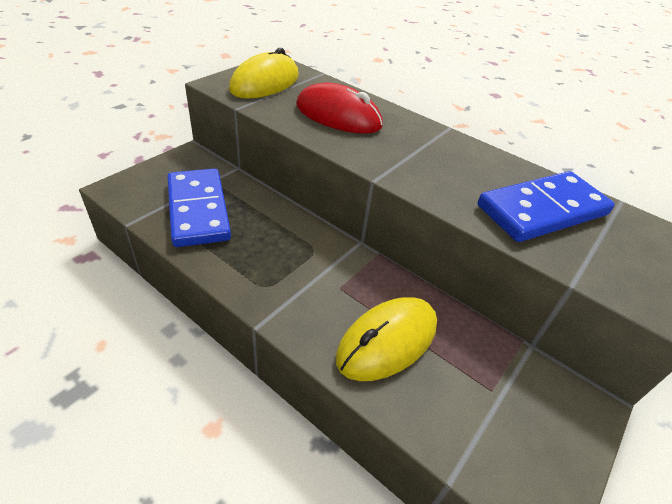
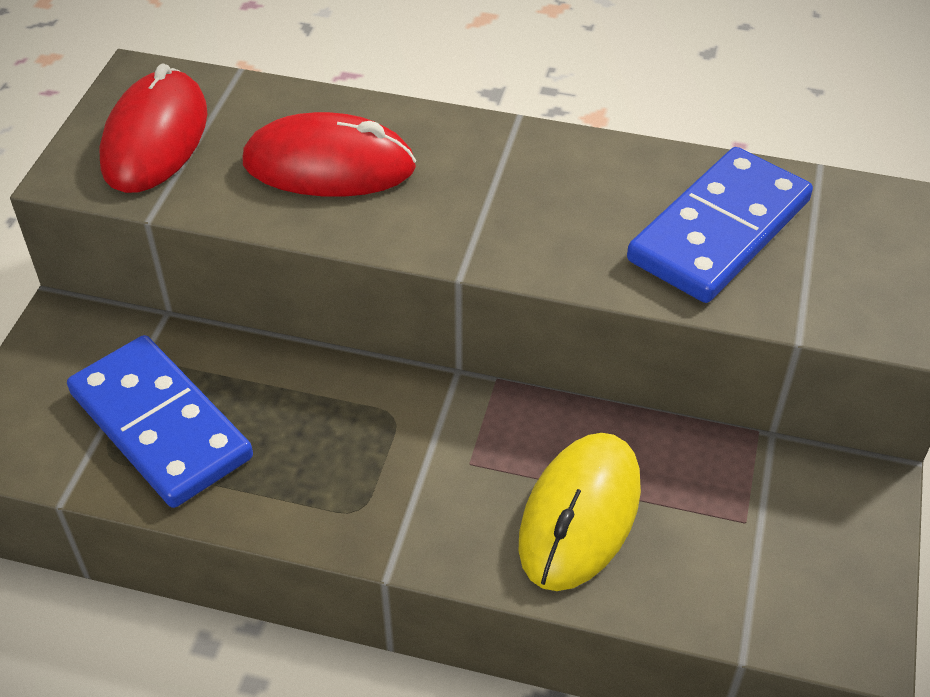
camera: 20 degrees left, 5 degrees up
yellow mouse [229,48,299,99] -> red mouse [99,63,207,193]

